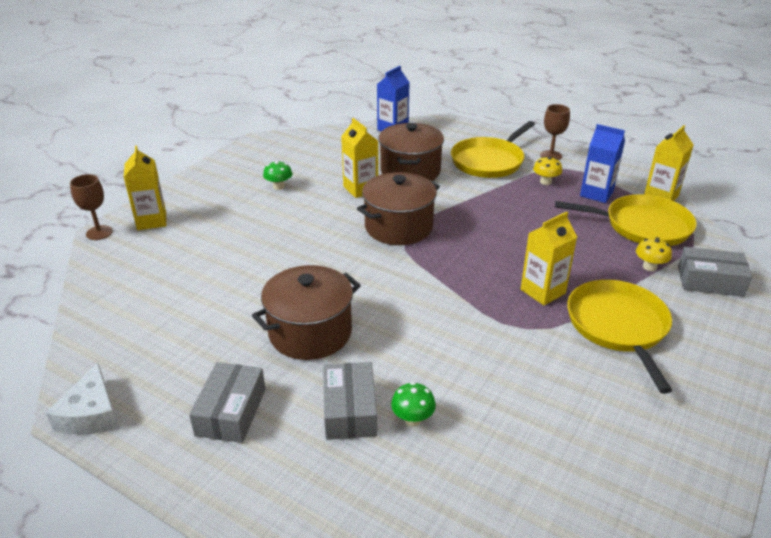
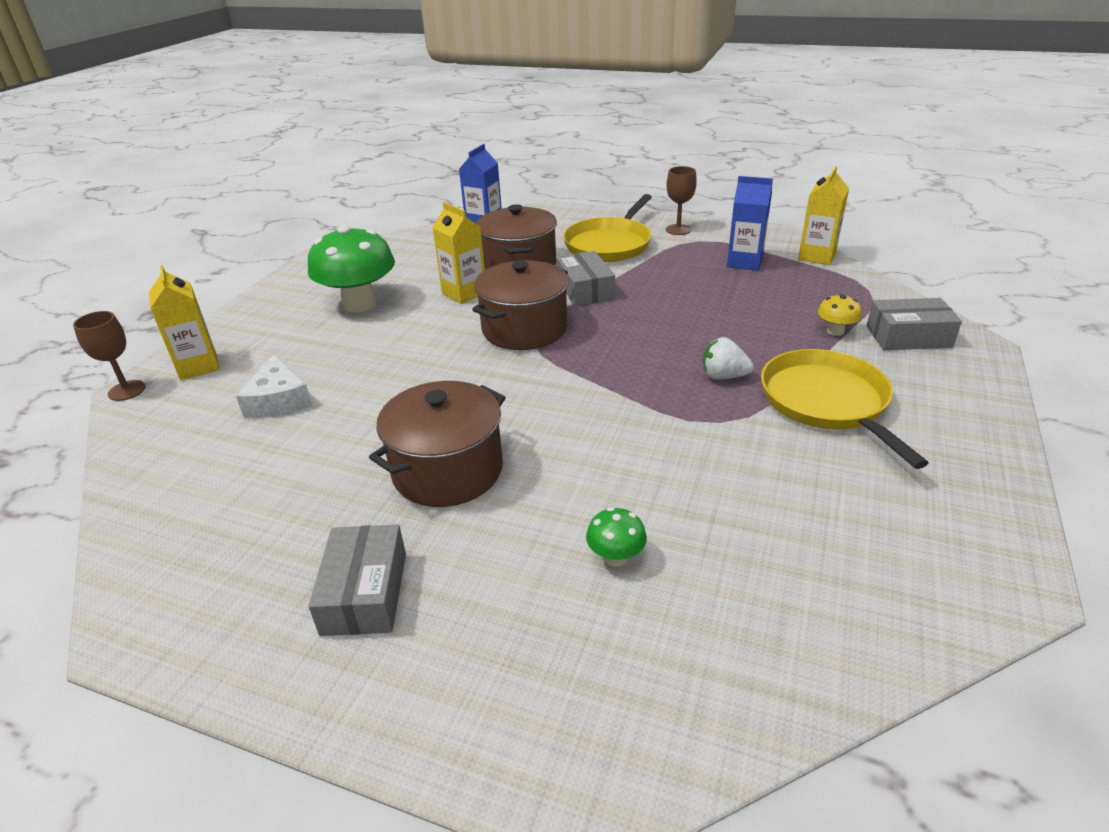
camera: 10 degrees left, 0 degrees up
white cheese [45,363,119,435] -> white cheese moved to [236,354,312,418]
green mushroom [263,161,292,190] -> green mushroom [308,225,395,313], size x2.26
grey box [323,362,377,440] -> grey box moved to [556,251,615,306]
yellow carton [521,212,577,305] -> white strawberry [703,337,754,380]
yellow mushroom [533,156,562,185] -> none
yellow pan [555,194,697,246] -> none

